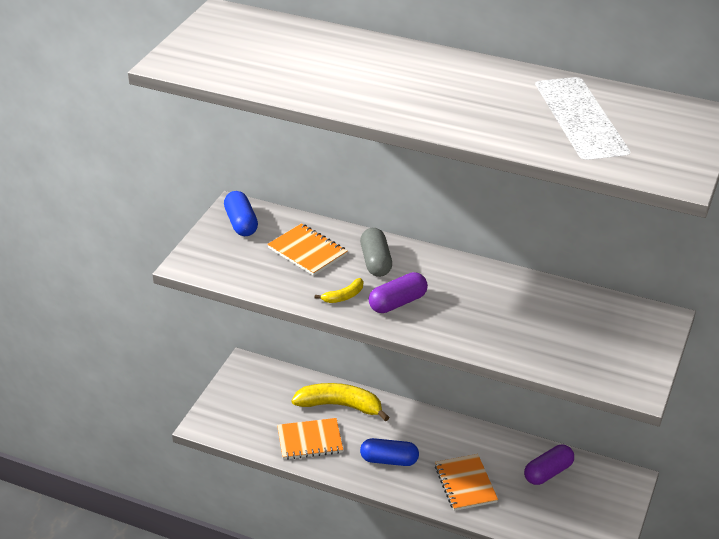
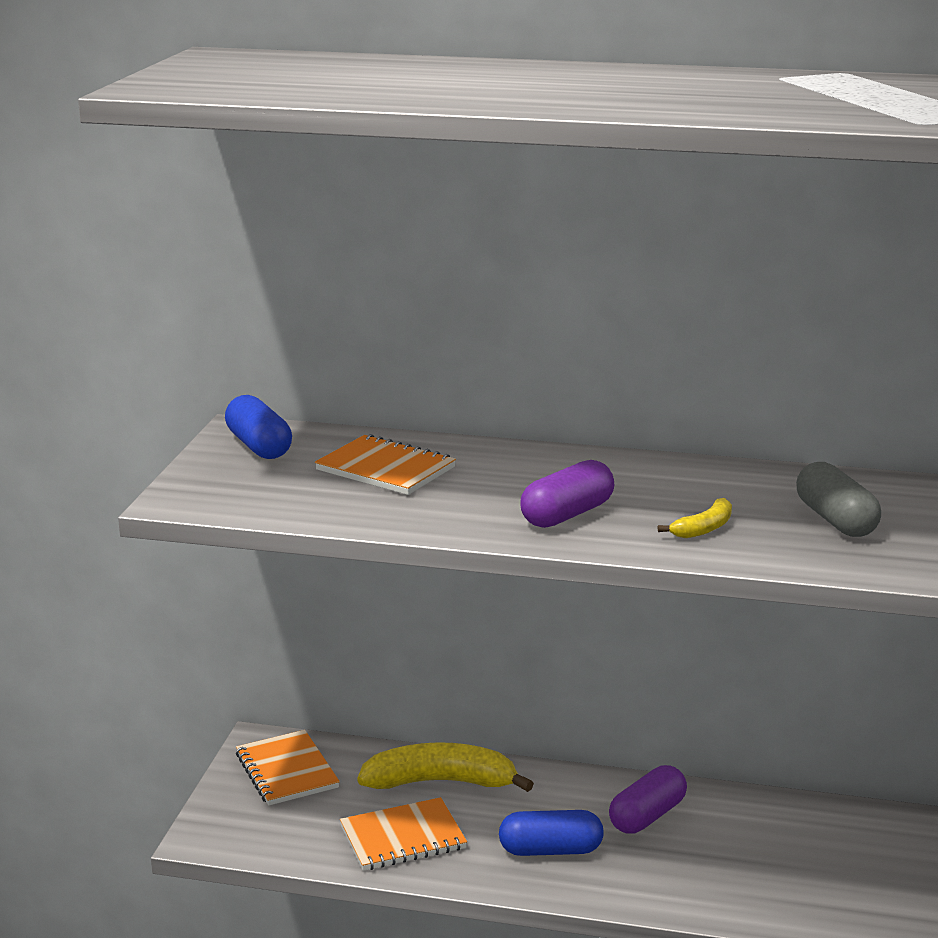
camera: 10 degrees left, 15 degrees down
yellow banana [315,278,363,303] -> yellow banana moved to [658,498,732,538]
grey capsule [360,228,392,277] -> grey capsule moved to [796,462,881,537]
orange notebook [435,454,498,511] -> orange notebook moved to [236,730,340,806]
purple capsule [524,445,574,485] -> purple capsule moved to [609,765,687,833]

